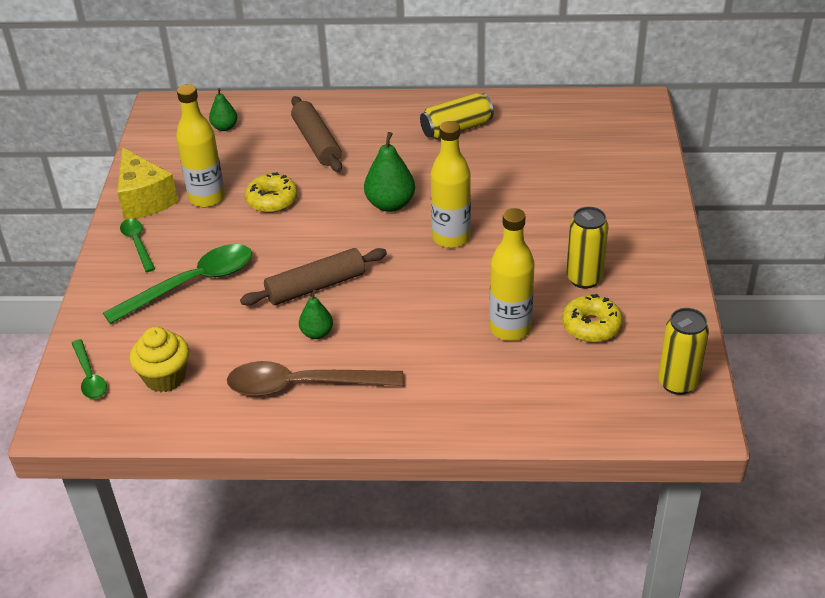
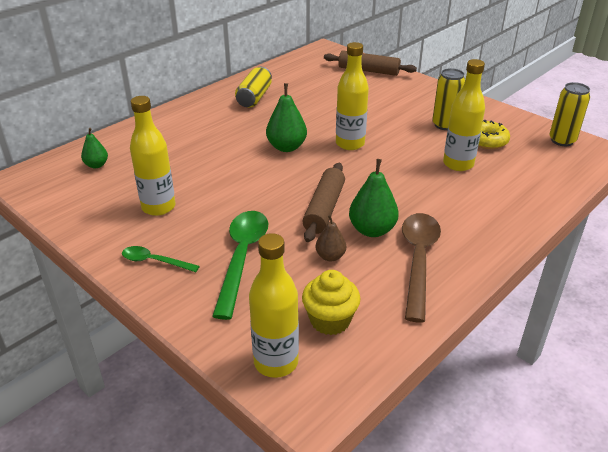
camera: 50 degrees left, 5 degrees down
green spoon [72,339,107,399] -> yellow bottle [249,233,299,378]
yellow cheese [117,147,178,220] -> none
brown spoon [227,361,403,396] -> brown spoon turned 150 degrees clockwise [402,213,441,323]
yellow donut [245,172,298,213] -> none
brown rolling pin [291,96,342,172] -> brown rolling pin moved to [324,50,417,76]
green pear [299,290,333,339] -> green pear [349,159,399,237], size x1.67
none -> brown pear [316,215,346,261]

